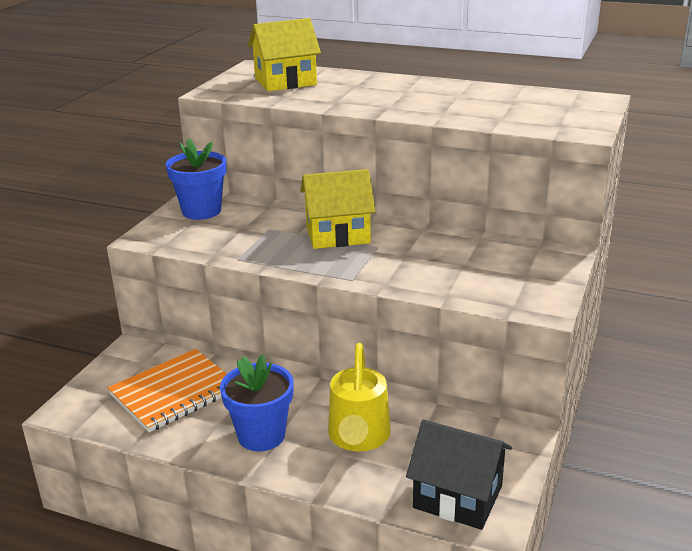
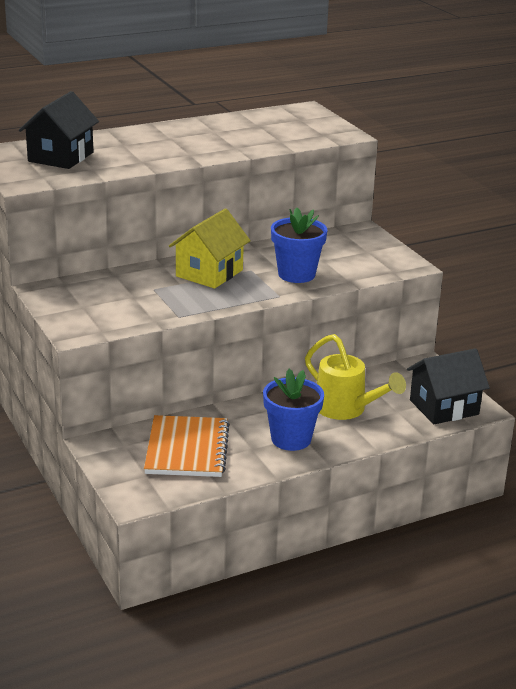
camera: 50 degrees left, 0 degrees up
blue flower pot [166,138,227,220] -> blue flower pot moved to [271,208,327,283]
yellow house [248,18,321,91] -> black house [19,91,99,169]

